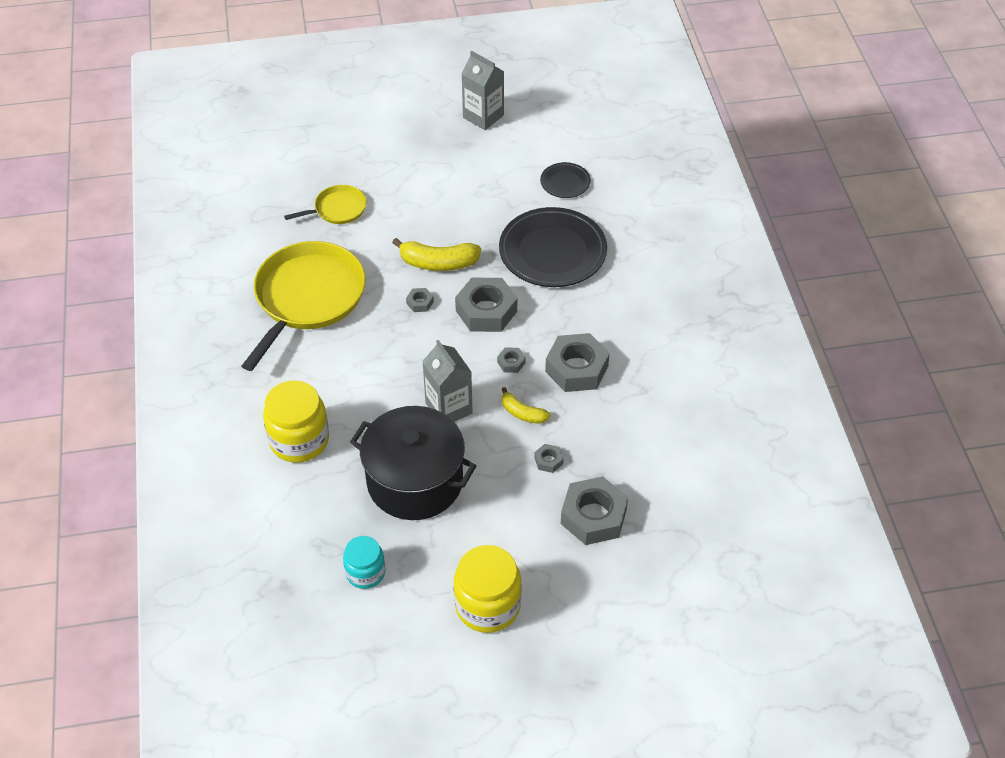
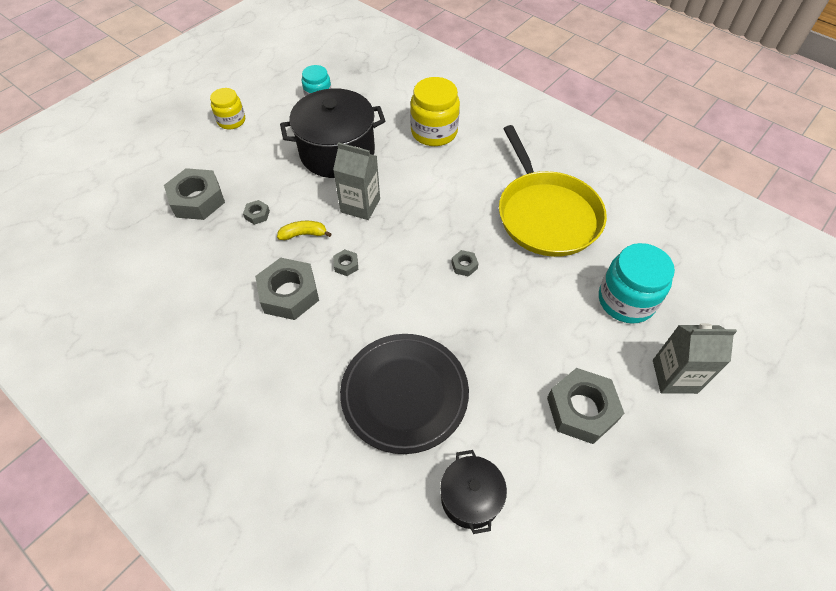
camera: 140 degrees right, 5 degrees up
yellow pan [284,185,367,224] -> turquoise jar [599,243,675,324]
yellow banana [392,238,481,271] -> none
yellow jar [454,545,522,633] -> yellow jar [210,88,245,129], size x0.62
grey nut [455,278,517,332] -> grey nut moved to [547,368,624,444]
grey carton [461,51,504,130] -> grey carton moved to [653,323,737,394]
black plate [540,162,591,198] -> black pot [440,450,507,534]

